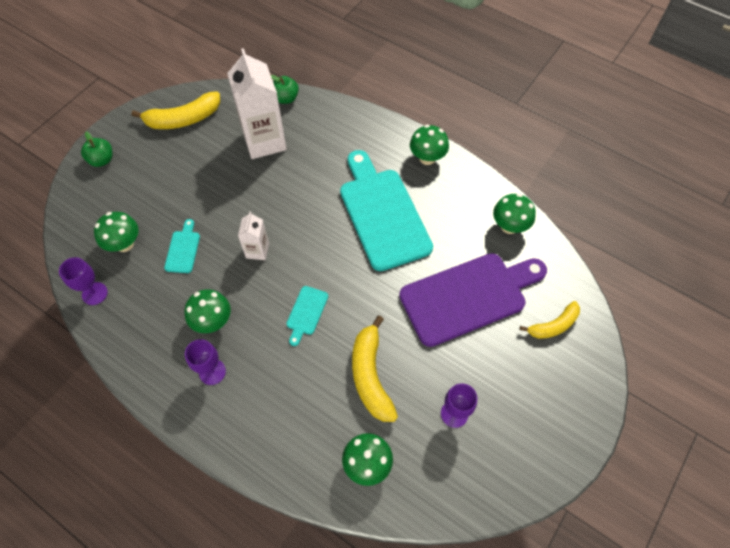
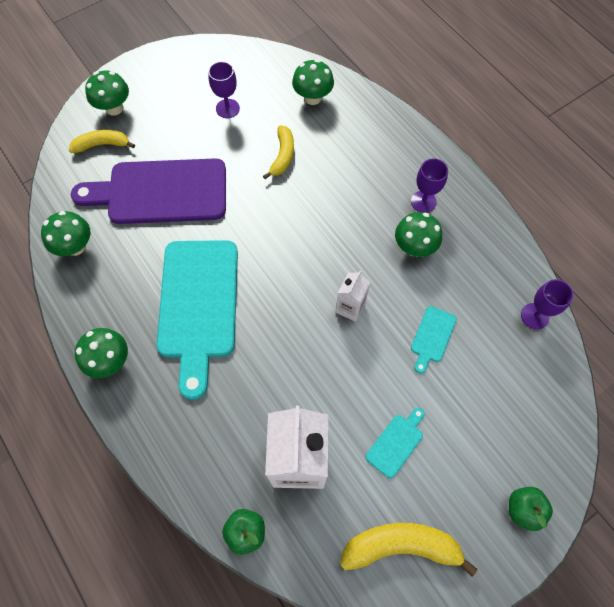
camera: 160 degrees left, 5 degrees up
green mushroom [94,212,139,252] -> green mushroom moved to [85,70,129,115]
turquoise cutting board [286,286,328,346] -> turquoise cutting board moved to [365,408,425,478]
yellow banana [352,316,398,422] -> yellow banana [263,125,294,179], size x0.64

